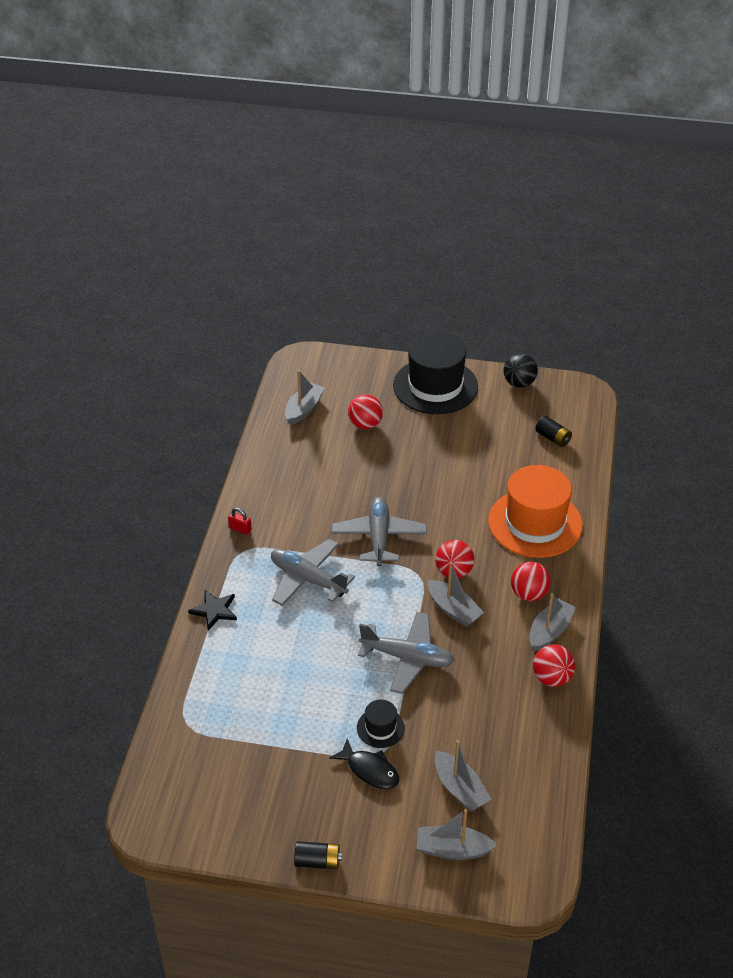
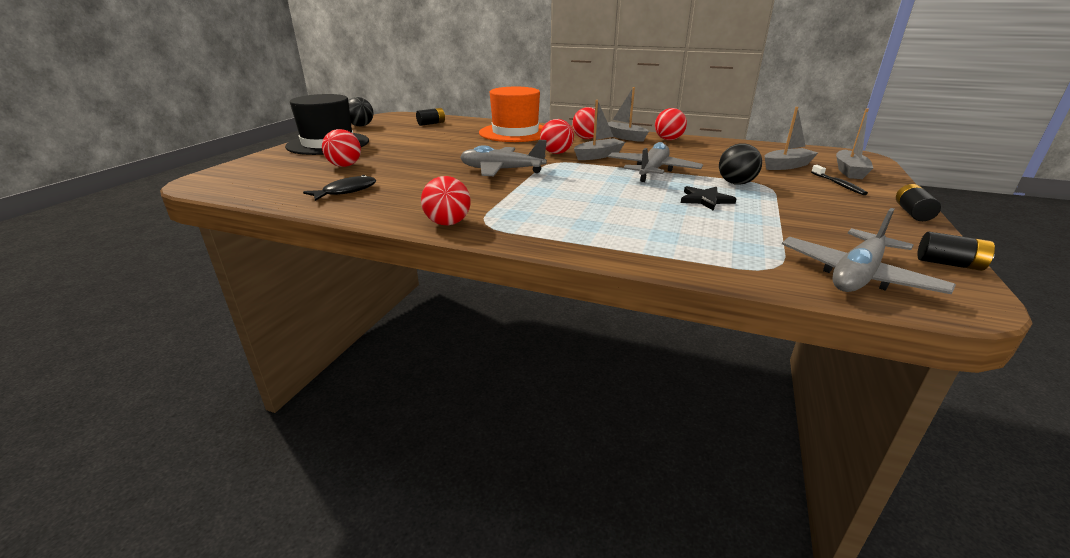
camera: 80 degrees left, 15 degrees down
black star [188,590,237,631] -> black star moved to [681,186,737,211]
red padlock [228,508,252,535] -> red ball [421,176,471,225]
grey plane [271,539,355,606] -> grey plane moved to [782,208,956,294]
grey boat [285,370,325,425] -> none
black fish [329,739,399,789] -> black fish moved to [303,175,376,201]
black hat [357,700,405,748] -> black ball [719,143,762,185]
none -> black toothbrush [811,165,868,195]
none -> black battery [917,232,995,271]

